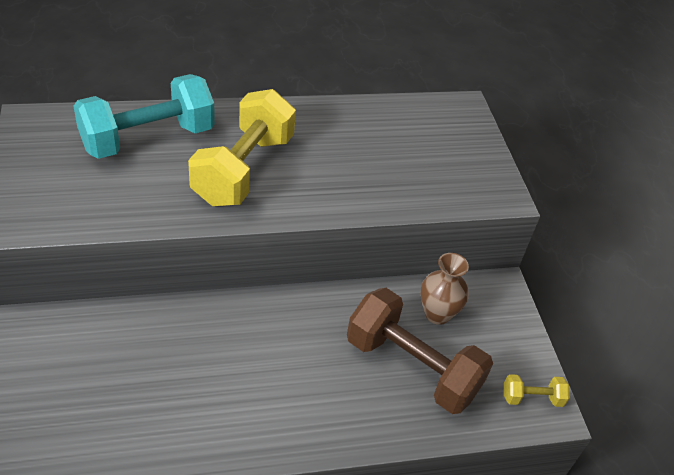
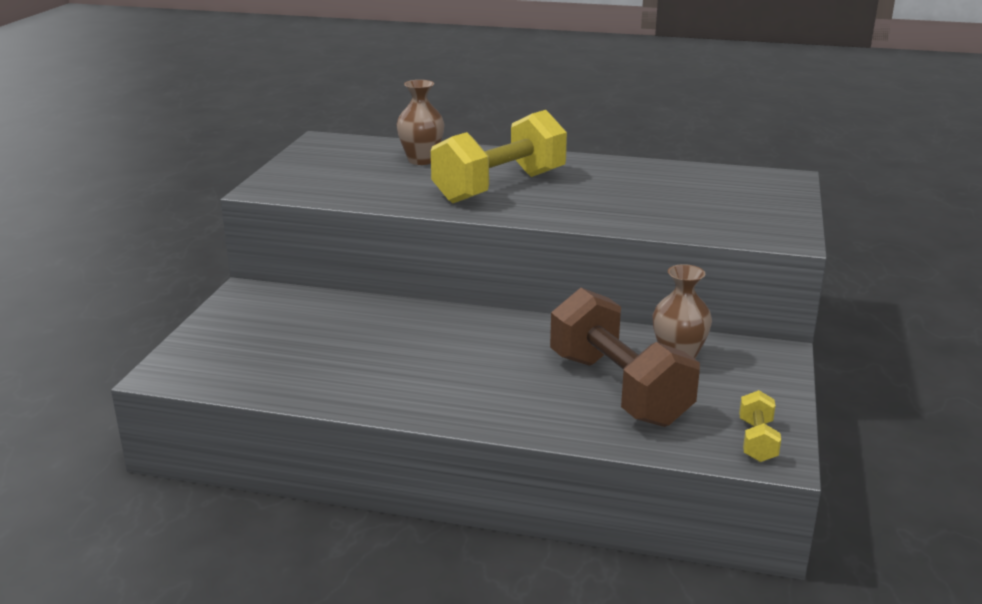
camera: 30 degrees right, 20 degrees down
turquoise dumbbell [73,74,215,159] -> brown vase [396,80,445,165]
yellow dumbbell [504,374,570,407] -> yellow dumbbell turned 75 degrees clockwise [739,390,781,462]

